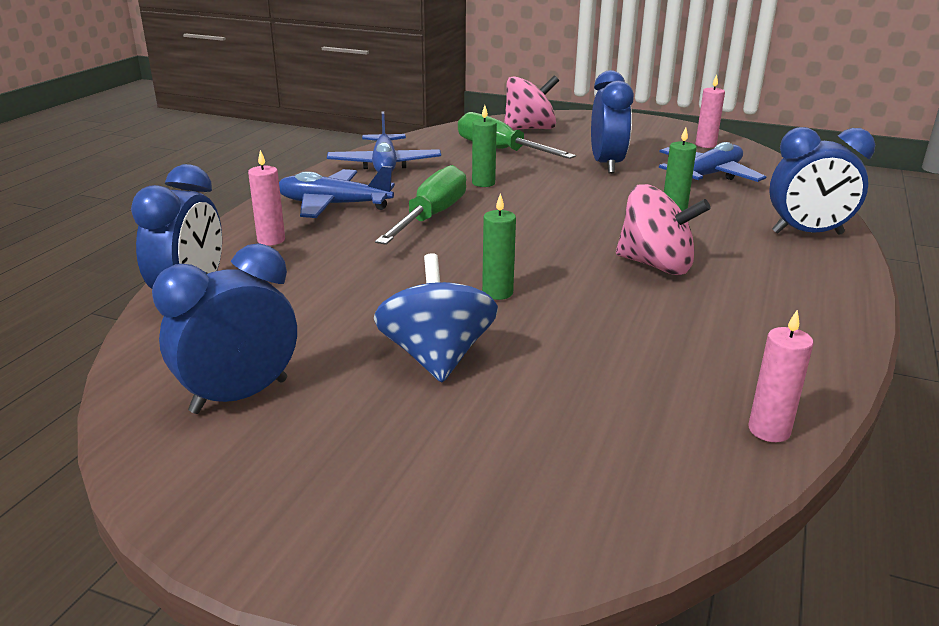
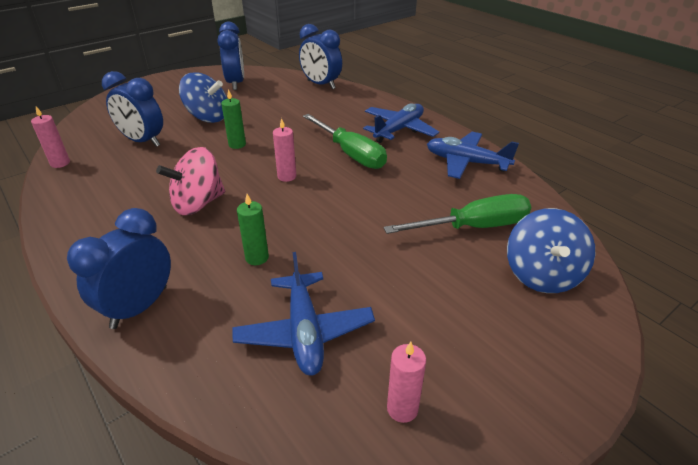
camera: 120 degrees right, 10 degrees up
pink candle [248,150,285,246] -> pink candle moved to [273,118,296,182]
green candle [472,105,497,187] -> none
pink spinning top [504,75,559,130] -> blue spinning top [507,208,595,293]
blue clock [591,70,634,174] -> blue clock moved to [102,71,163,147]

